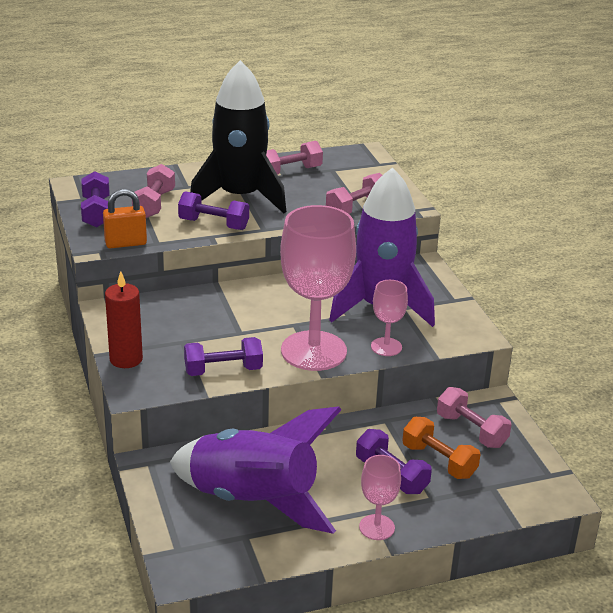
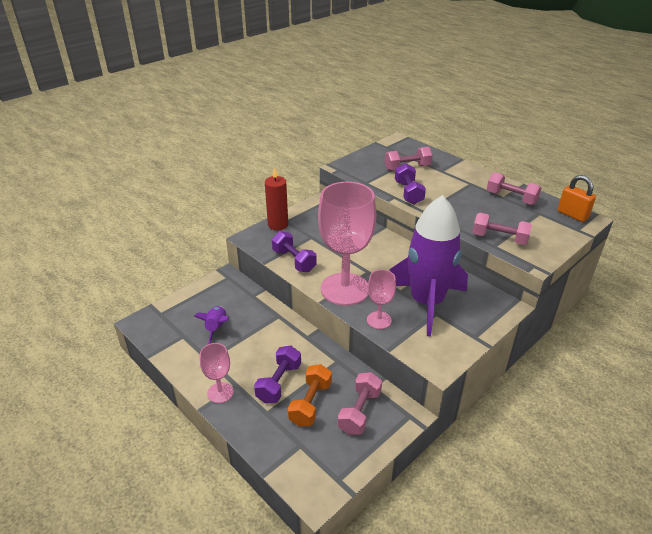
camera: 65 degrees right, 5 degrees up
purple dumbbell [81,171,110,228] -> none
orange padlock [103,189,147,248] -> orange padlock moved to [558,175,596,222]
purple rocket [170,406,341,534] -> purple rocket [194,306,229,344], size x0.41
black rocket [190,60,286,213] -> none

